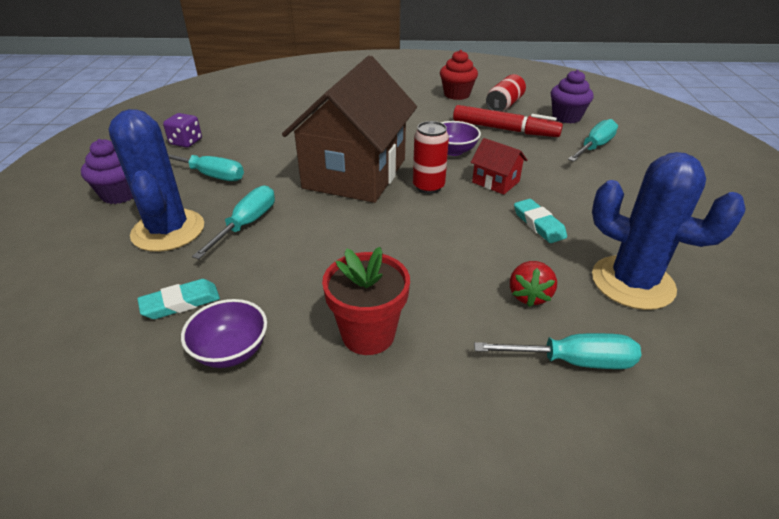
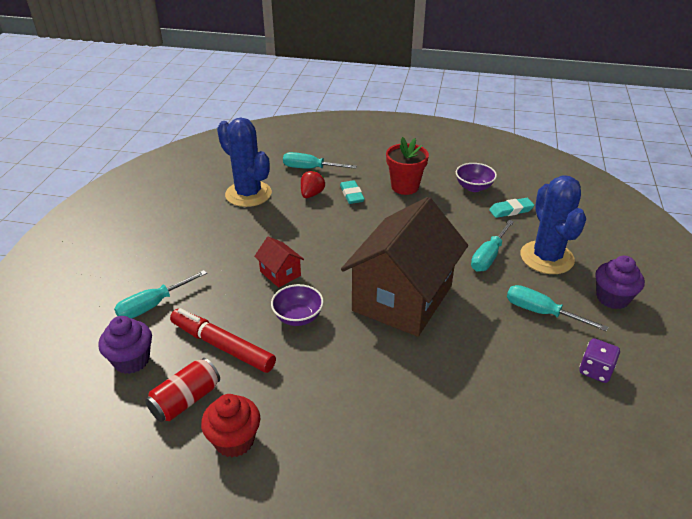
camera: 170 degrees left, 0 degrees up
red can [413,121,449,194] -> none
turquoise eraser [514,199,567,243] -> turquoise eraser moved to [340,180,365,204]

